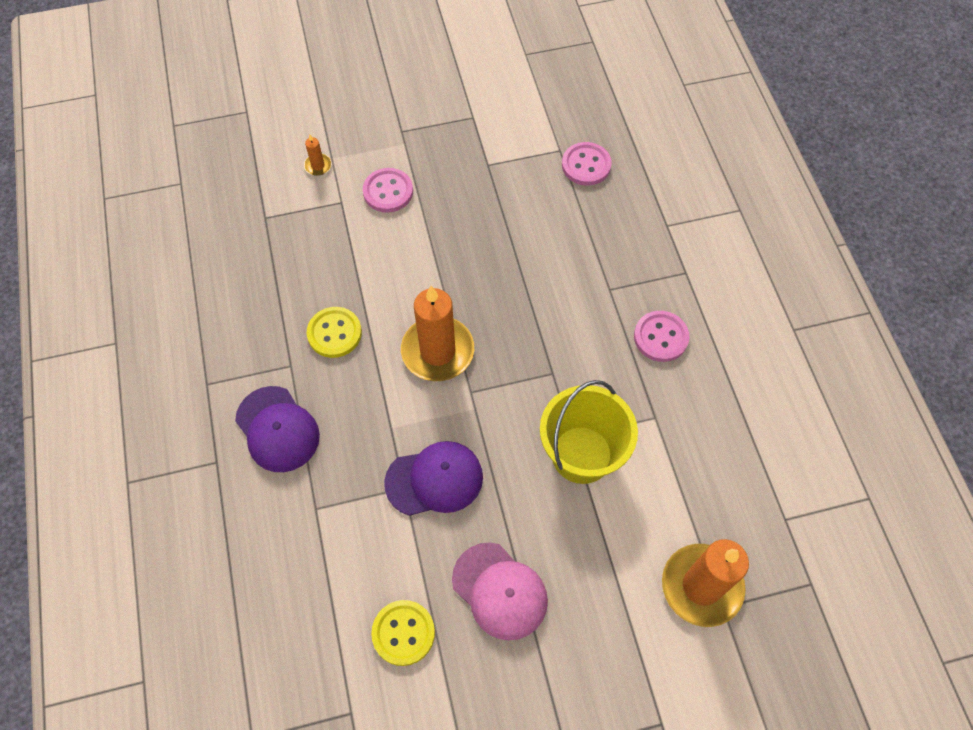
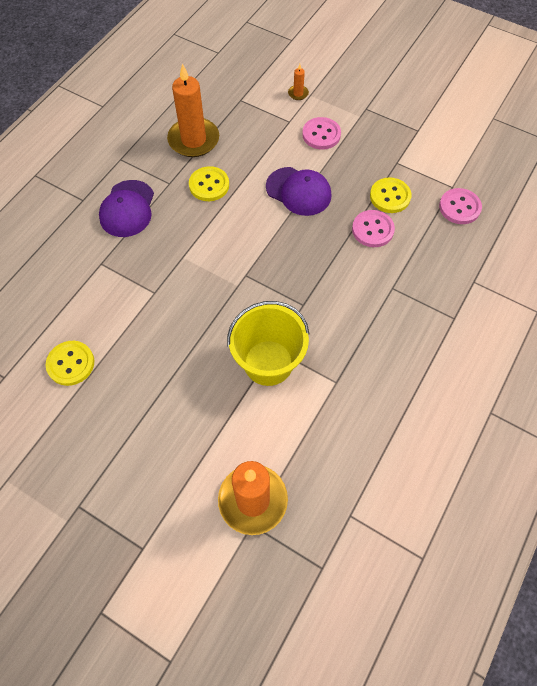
camera: 45 degrees right, 0 degrees up
purple cap [384,441,483,516] -> purple cap moved to [266,167,332,216]
orange candle [401,286,474,381] -> orange candle moved to [167,63,219,157]
pink cap [452,542,548,640] -> none
pink button [634,311,690,362] -> pink button moved to [352,210,395,247]
none -> yellow button [370,177,411,213]

